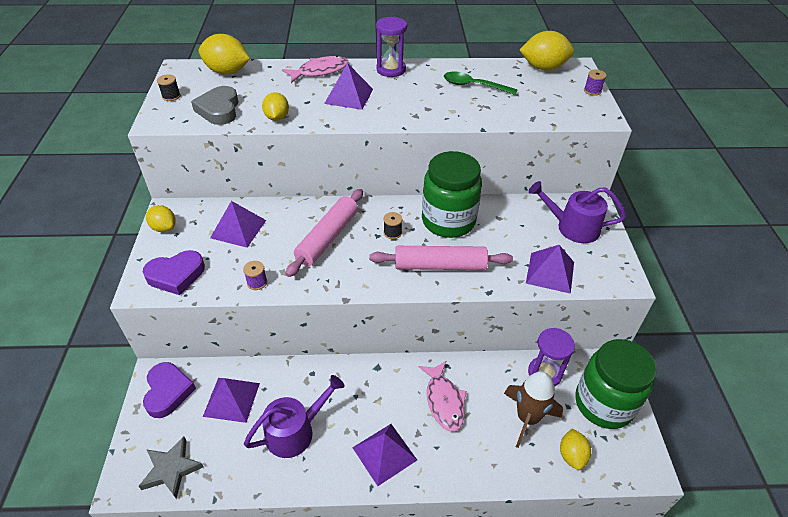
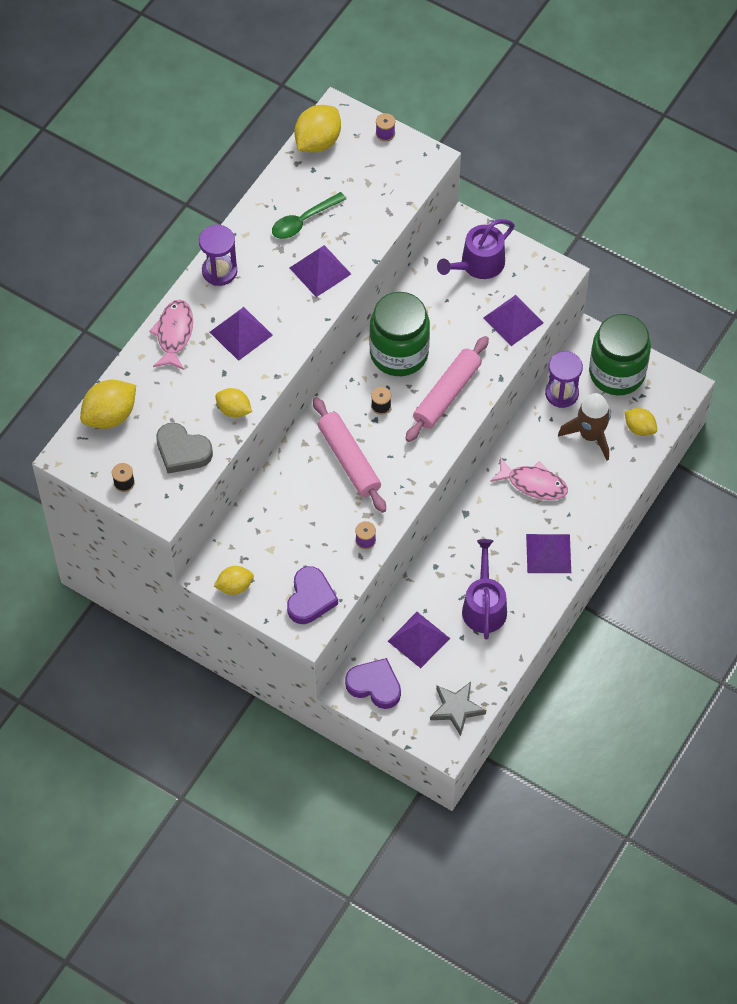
camera: 55 degrees left, 15 degrees up
purple pyramid [210,201,266,248] -> purple pyramid moved to [290,245,351,297]

